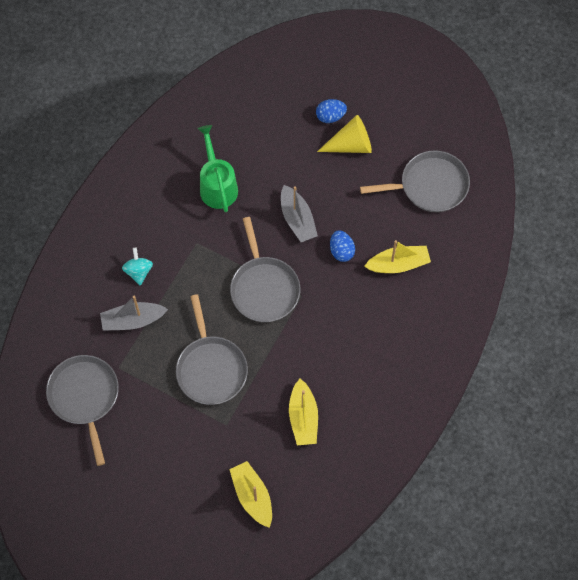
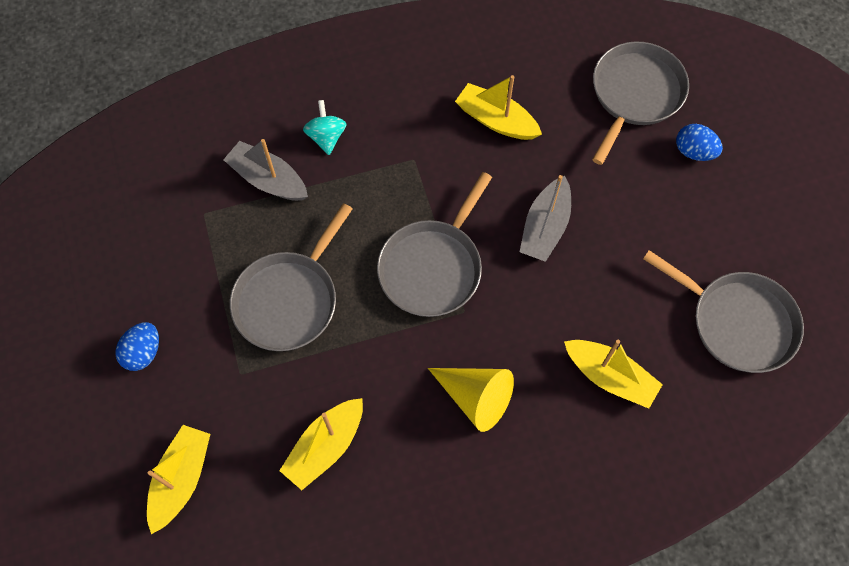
camera: 45 degrees right, 0 degrees up
grey pan [46,355,119,466] -> grey pan moved to [592,41,689,165]
turquoise spinning top [122,248,153,286] -> turquoise spinning top turned 45 degrees counterclockwise [303,100,347,155]
green watering can [198,125,238,212] -> yellow boat [455,75,542,140]
yellow cone [317,115,372,153] -> yellow cone moved to [428,368,514,432]
blue egg [330,230,355,262] -> blue egg moved to [116,322,159,371]

